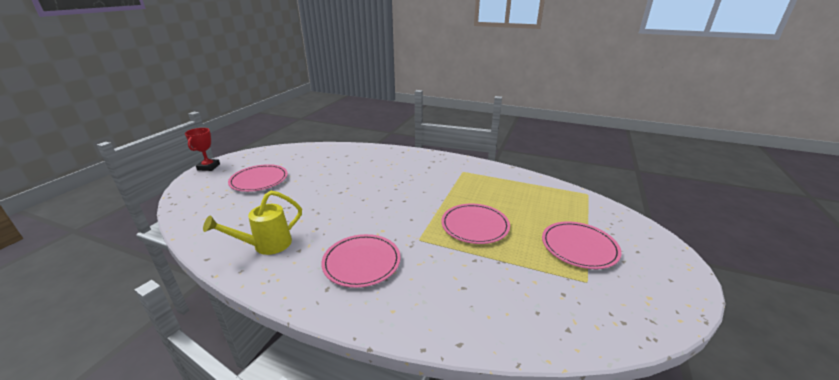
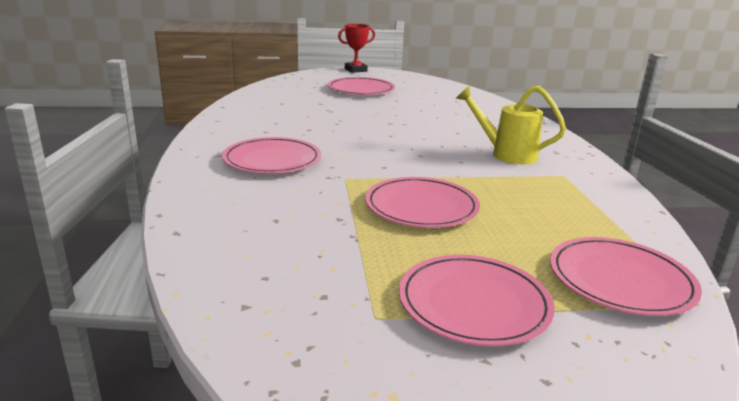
camera: 60 degrees right, 5 degrees down
yellow watering can [203,191,302,255] -> yellow watering can moved to [456,85,566,164]
none -> pink plate [550,237,702,316]

